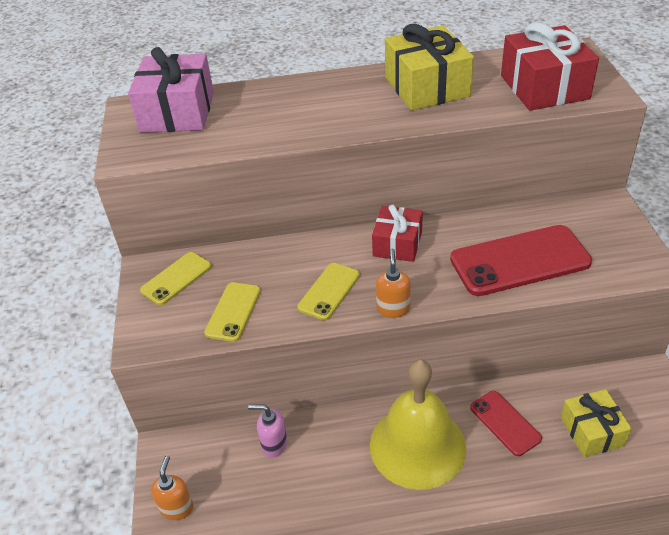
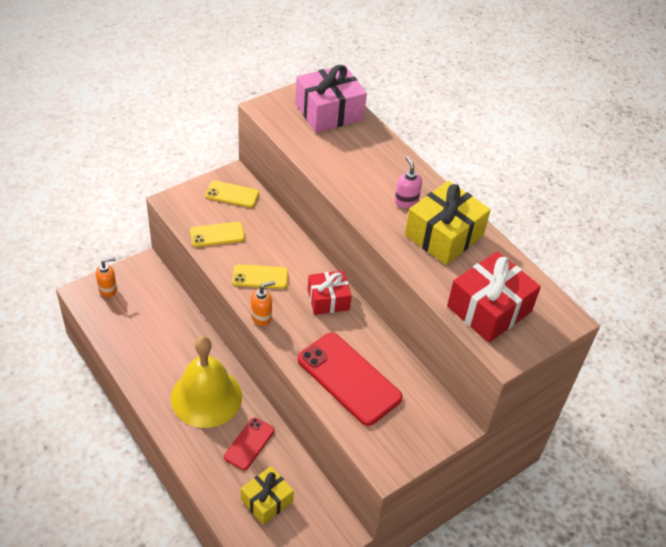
camera: 55 degrees right, 5 degrees up
pink soap dispenser [248,404,287,457] -> pink soap dispenser moved to [395,156,422,208]

